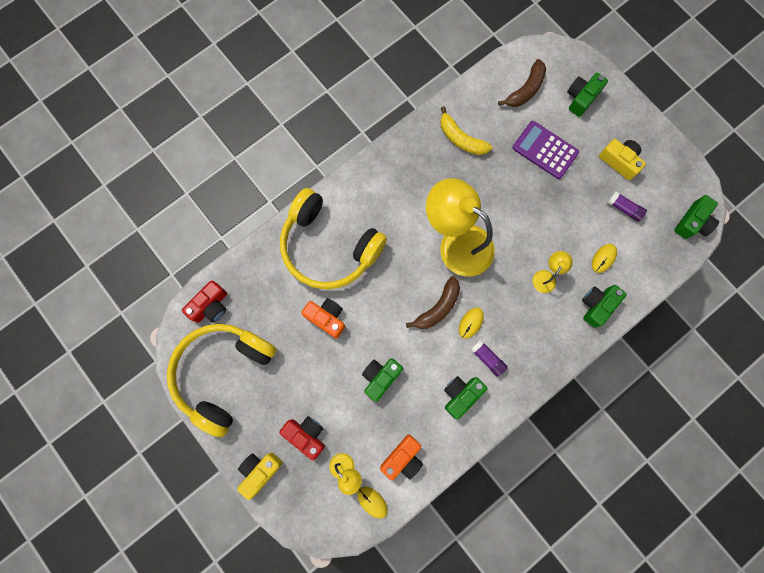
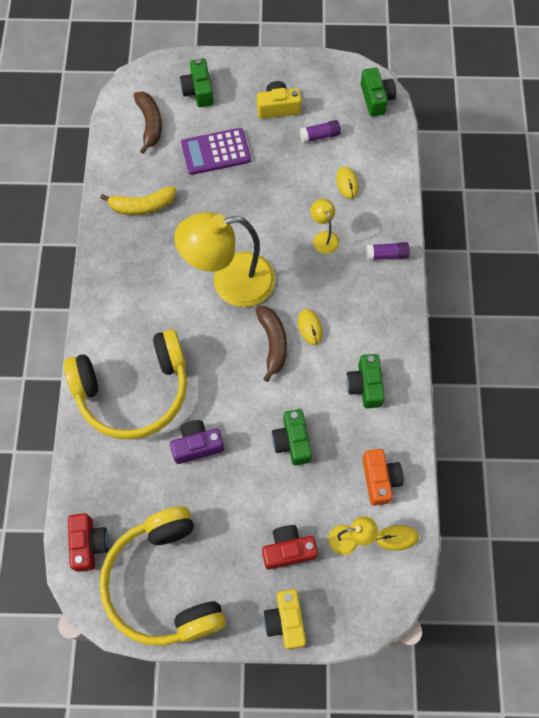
camera: 50 degrees left, 10 degrees down
orange camera [301,298,345,339] -> purple camera [170,420,224,464]
purple glue stick [470,339,508,377] -> purple glue stick moved to [366,242,410,260]
green camera [582,285,627,328] -> none

